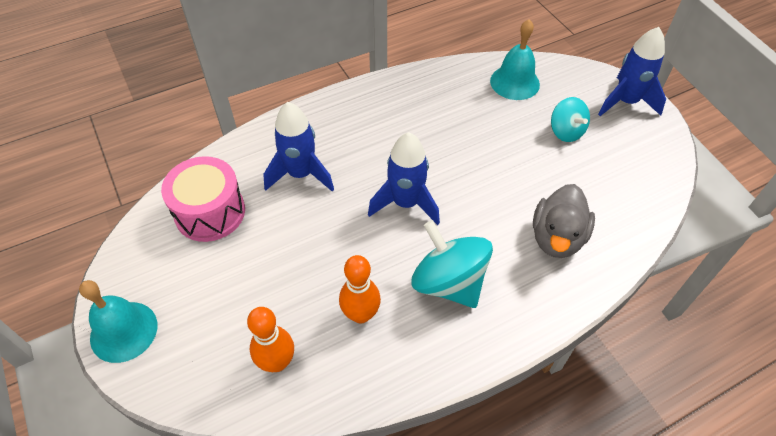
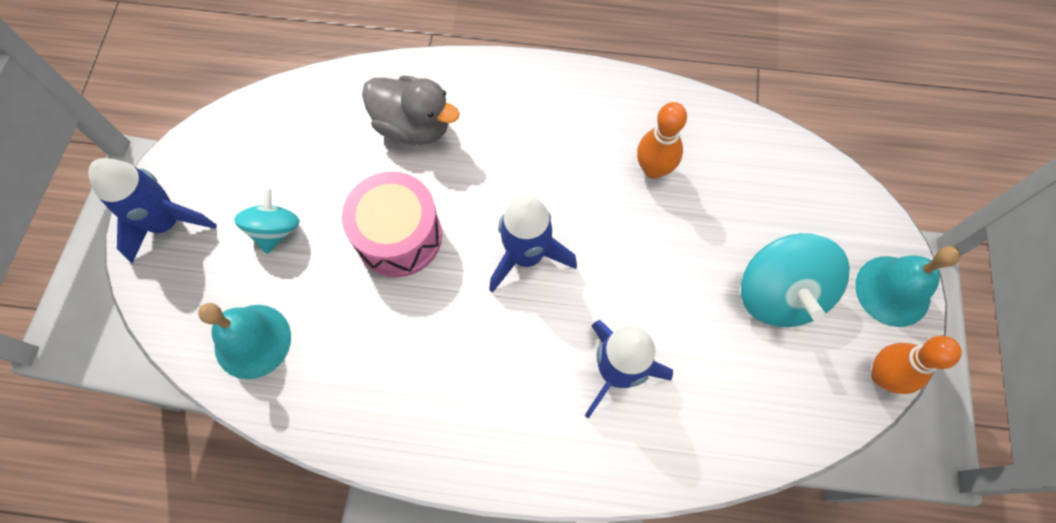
camera: 145 degrees left, 15 degrees up
pink drum [161,156,245,242] -> pink drum moved to [342,172,442,277]
orange bowling pin [247,307,294,372] -> orange bowling pin moved to [871,336,962,394]
turquoise spinning top [411,220,493,308] -> turquoise spinning top moved to [741,233,850,327]
grey duck [533,184,595,258] -> grey duck turned 60 degrees clockwise [362,76,460,145]

